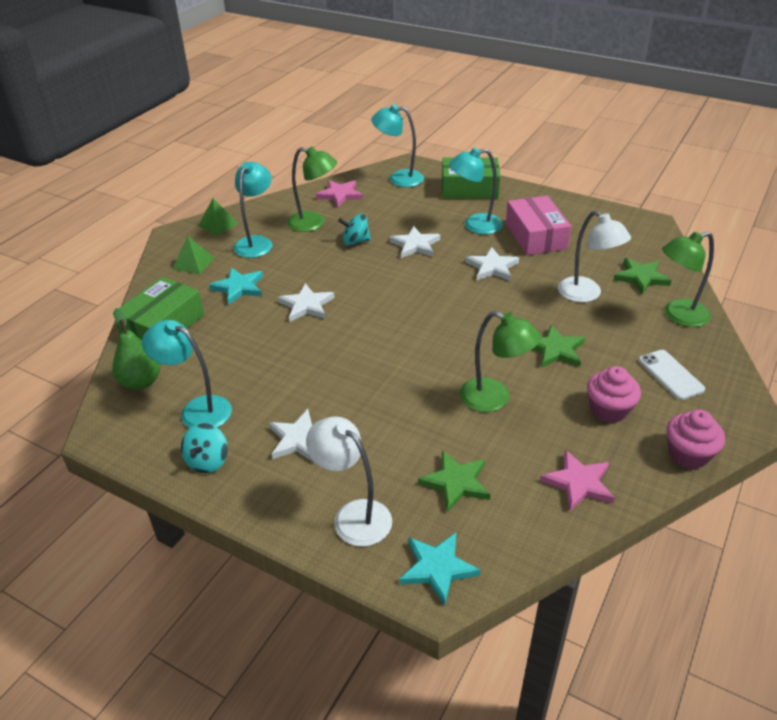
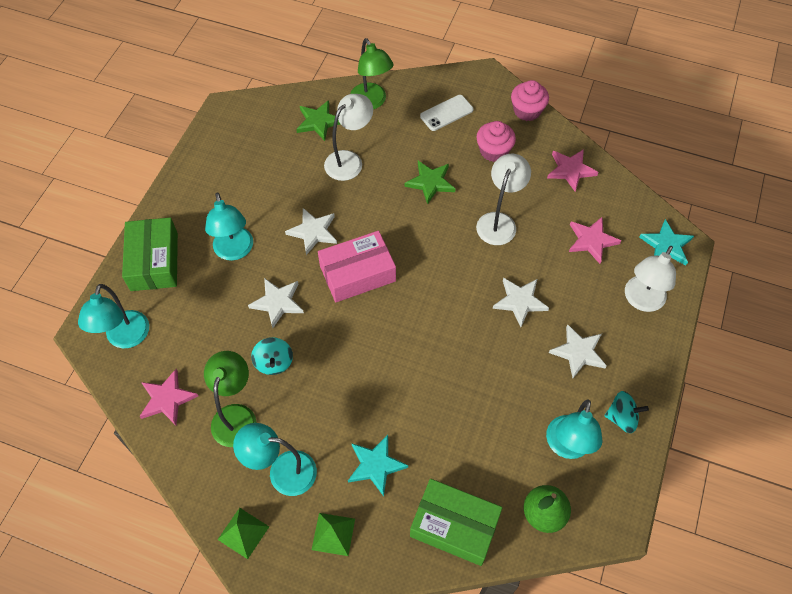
camera: 100 degrees left, 20 degrees up
white star [278,283,335,322] -> white star moved to [493,278,549,327]
green star [418,451,491,513] -> pink star [569,217,621,264]
green lamp [460,311,541,412] -> white lamp [476,154,531,245]
pink box [506,196,571,255] -> pink box moved to [318,231,396,302]

